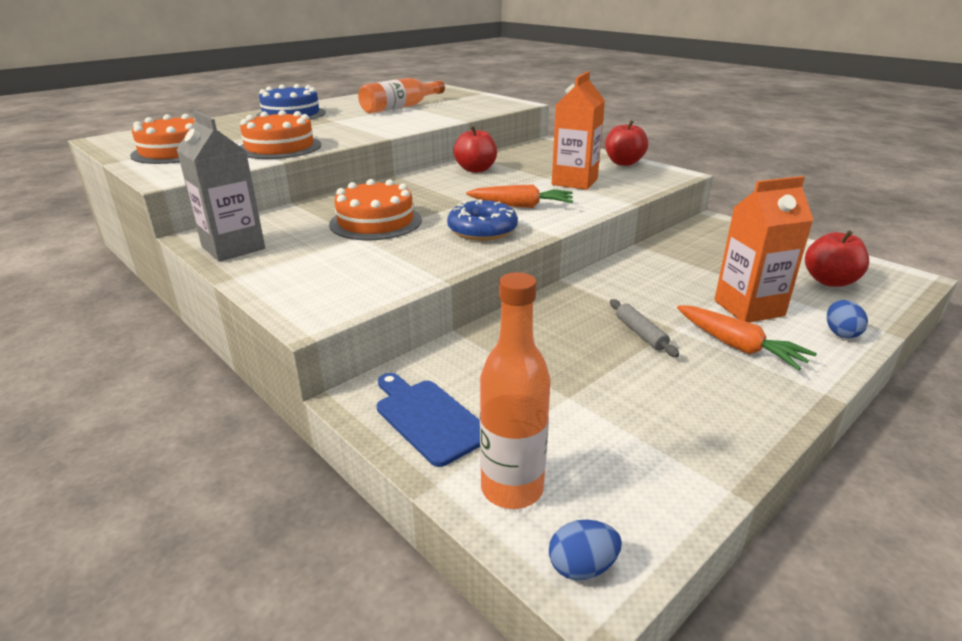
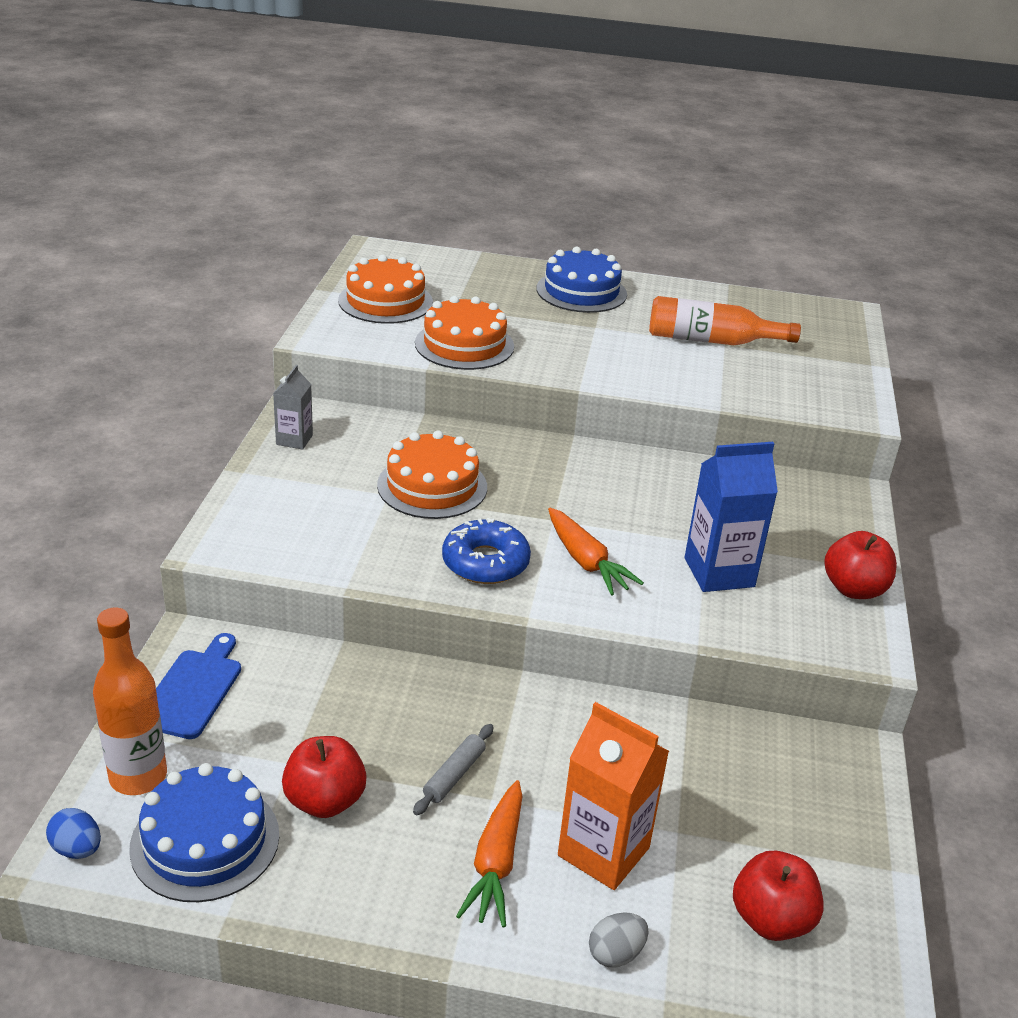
camera: 50 degrees right, 5 degrees up
grey carton [177,110,265,262] -> grey carton [273,365,313,450], size x0.57
red apple [453,126,497,173] -> red apple moved to [282,736,367,818]
orange carton [552,71,605,190] -> blue carton [685,442,778,592]
blue egg [827,300,868,339] -> grey egg [589,912,649,967]
none -> blue cake [129,763,279,902]

